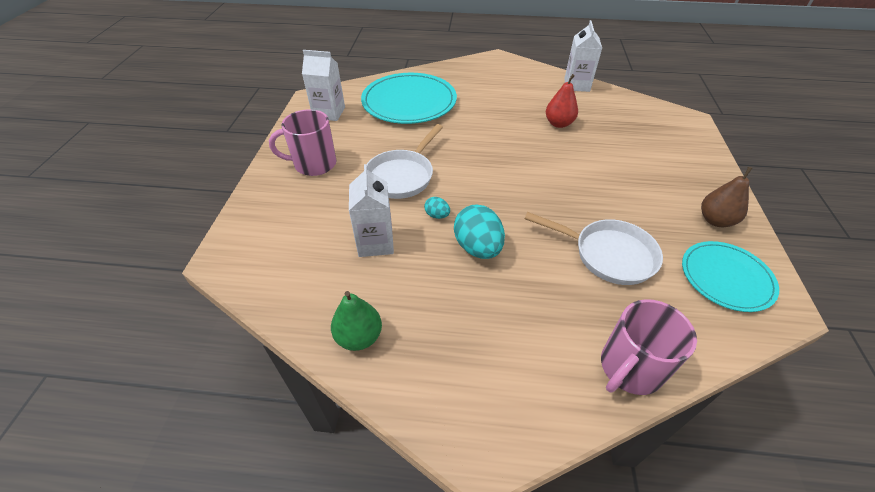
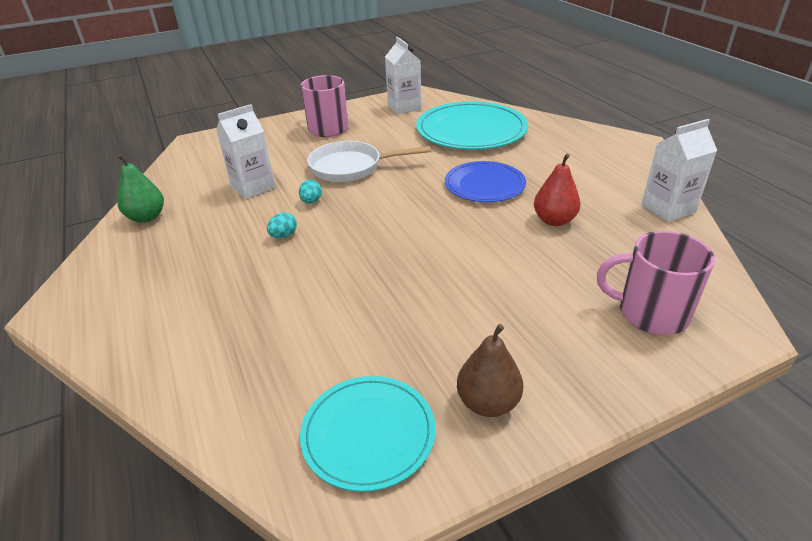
camera: 60 degrees right, 10 degrees down
turquoise egg [454,204,505,259] -> turquoise egg [267,212,297,238], size x0.48
white pan [525,212,663,285] -> none
pink mug [601,299,697,395] -> pink mug moved to [597,231,715,335]
none -> blue plate [445,161,526,202]

